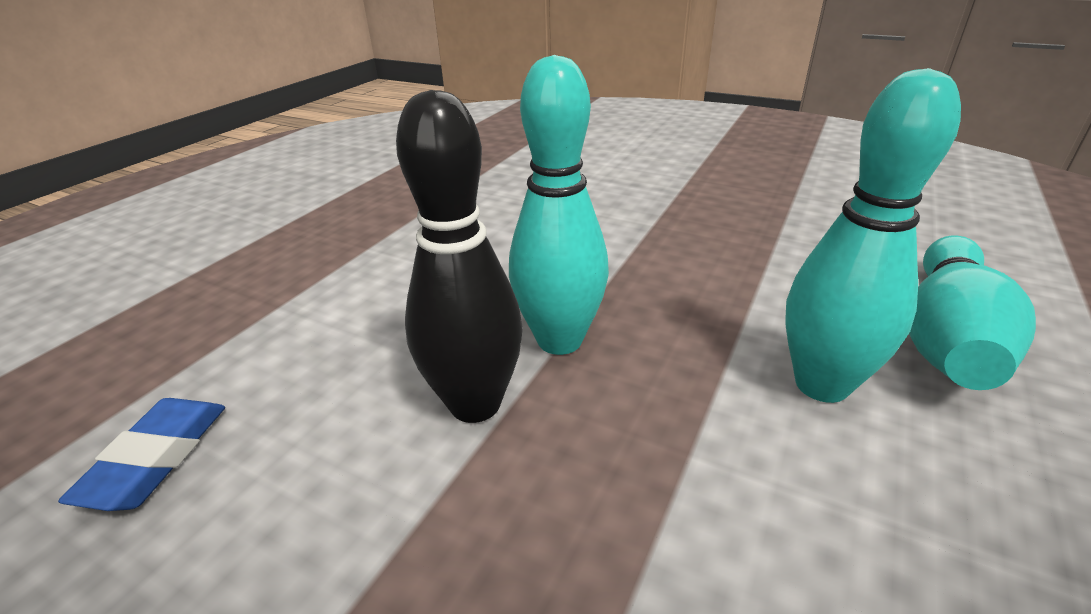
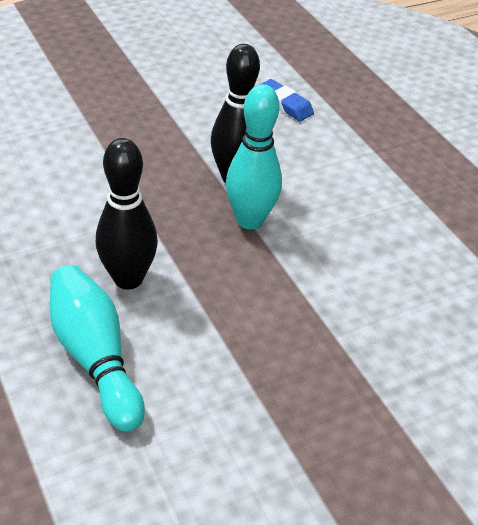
camera: 120 degrees right, 10 degrees up
turquoise bowling pin [785,68,961,403] -> black bowling pin [96,138,158,290]

